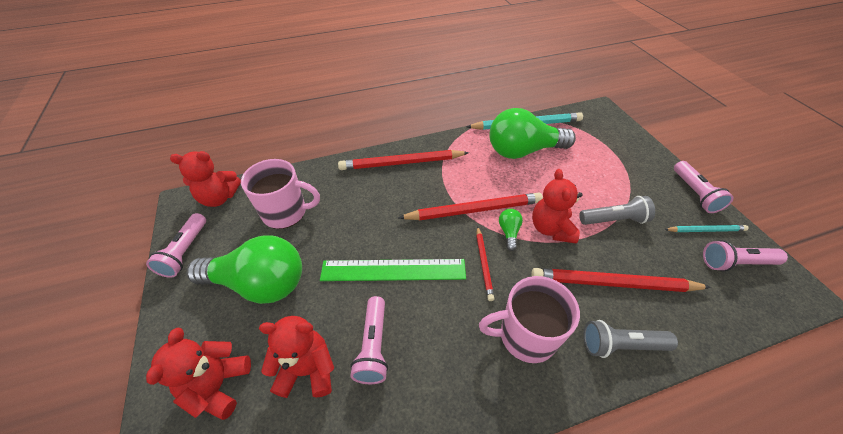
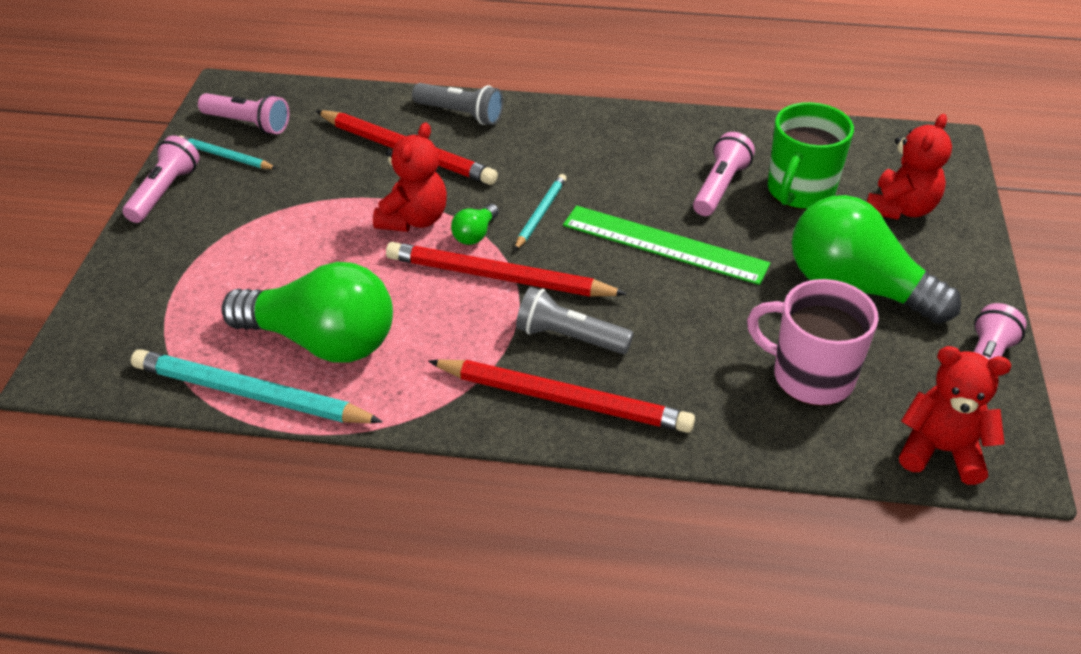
camera: 155 degrees left, 5 degrees down
red teddy bear [259,316,334,398] -> green mug [768,102,854,210]
red pencil [476,226,494,301] -> turquoise pencil [514,174,567,251]
pink mug [479,276,580,363] -> none
grey flashlight [579,196,655,225] -> grey flashlight moved to [516,287,634,354]

